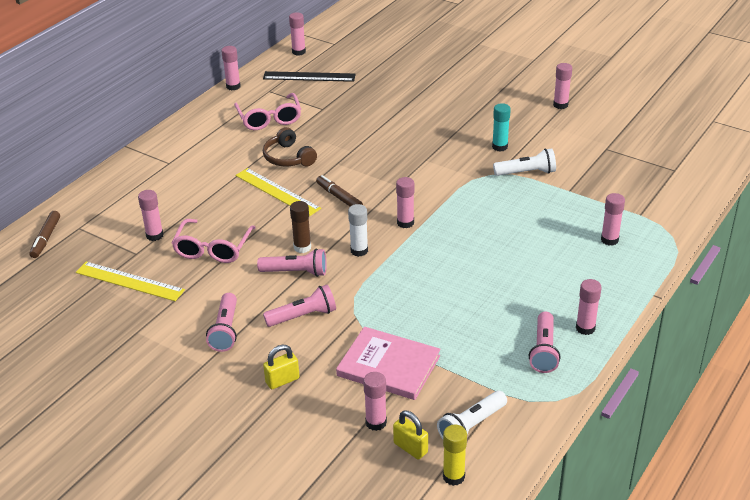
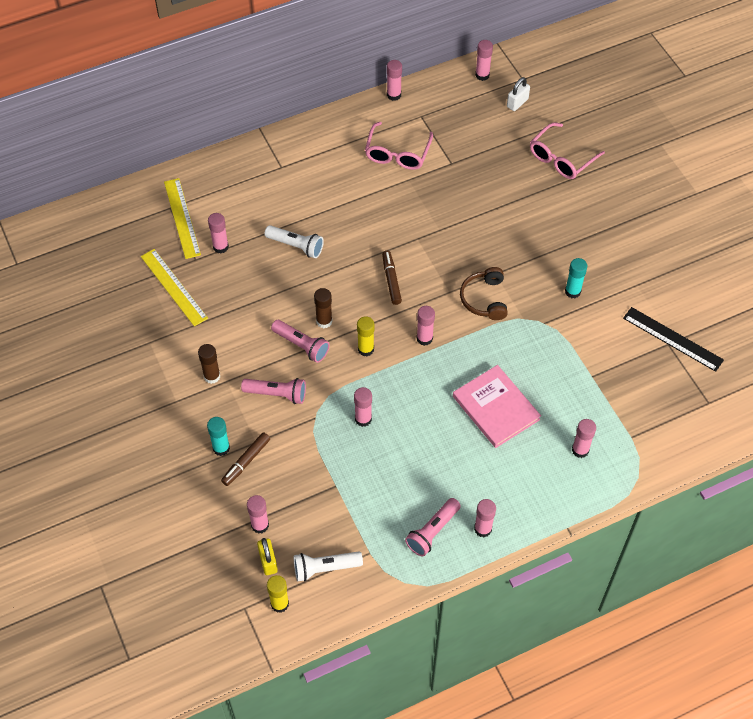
camera: 30 degrees right, 20 degrees up
brown marker [29,211,60,258] -> brown marker moved to [221,432,270,486]
pink glasses [172,219,256,263] -> pink glasses moved to [530,123,605,179]
pink flashlight [206,293,237,352] -> brown glue stick [198,344,220,384]
yellow ruler [235,168,321,216] -> yellow ruler moved to [164,178,201,259]
black ruler [263,71,356,82] -> black ruler moved to [623,307,724,372]
brown headphones [263,127,317,166] -> brown headphones moved to [460,267,508,320]
yellow padlock [263,345,299,389] -> turquoise glue stick [207,417,230,456]
pink book [336,327,441,400] -> pink book moved to [453,365,541,448]
white glue stick [348,204,368,257] -> yellow glue stick [357,316,375,356]
white flashlight [493,148,556,176] -> white flashlight moved to [265,225,324,258]
pink glue stick [553,63,572,109] -> pink glue stick moved to [354,387,372,427]
none -> white padlock [507,77,530,111]

